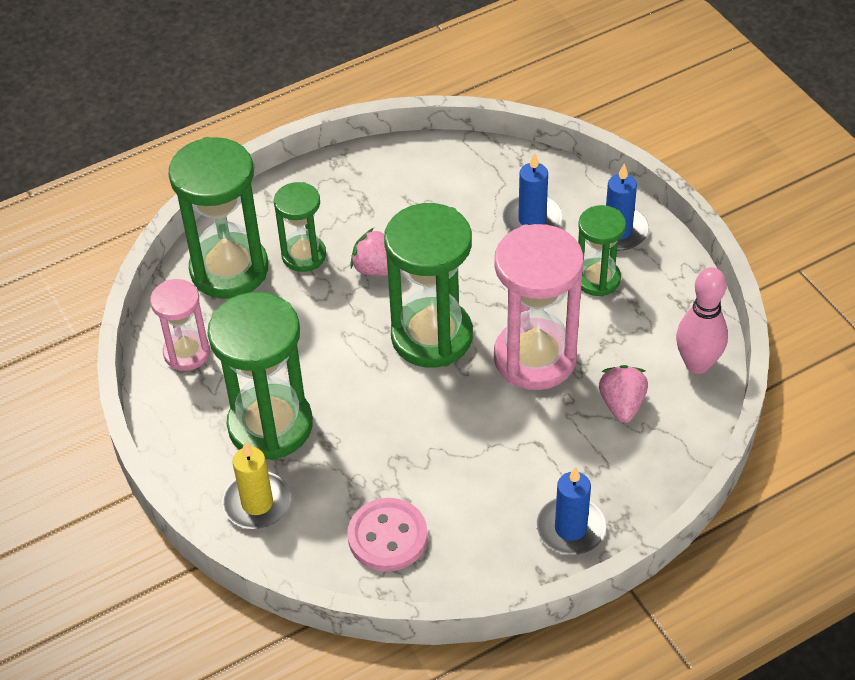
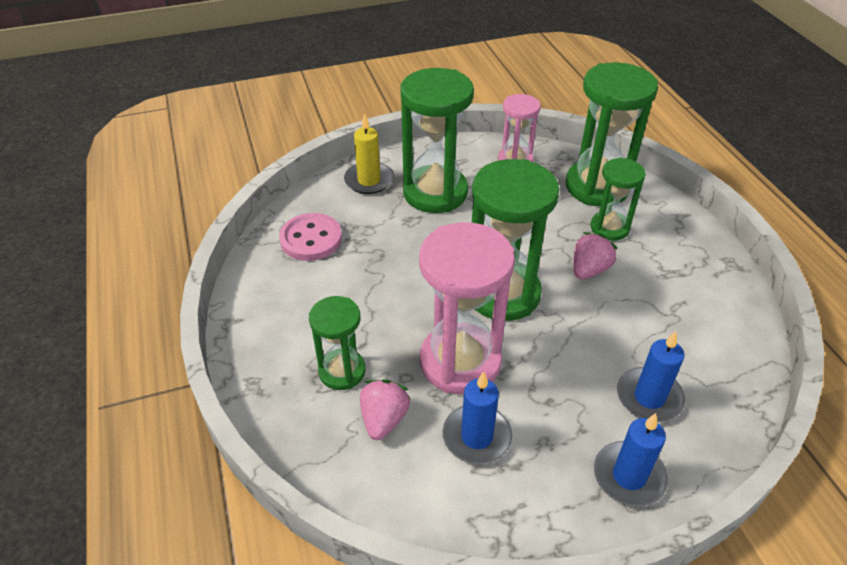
camera: 100 degrees right, 5 degrees down
blue candle [536,466,606,555] -> blue candle moved to [443,371,512,464]
green hourglass [578,205,626,296] -> green hourglass moved to [309,296,366,390]
pink strawberry [599,365,648,423] -> pink strawberry turned 90 degrees counterclockwise [360,379,410,440]
pink bowling pin [676,267,728,374] -> none

